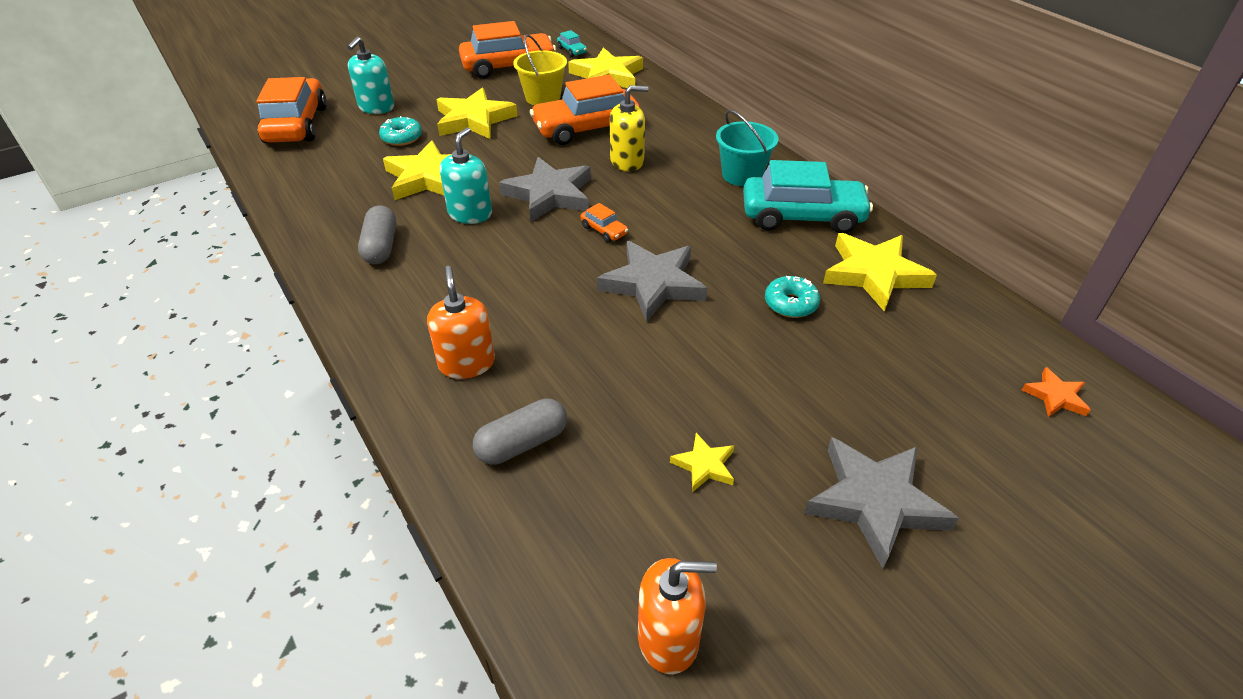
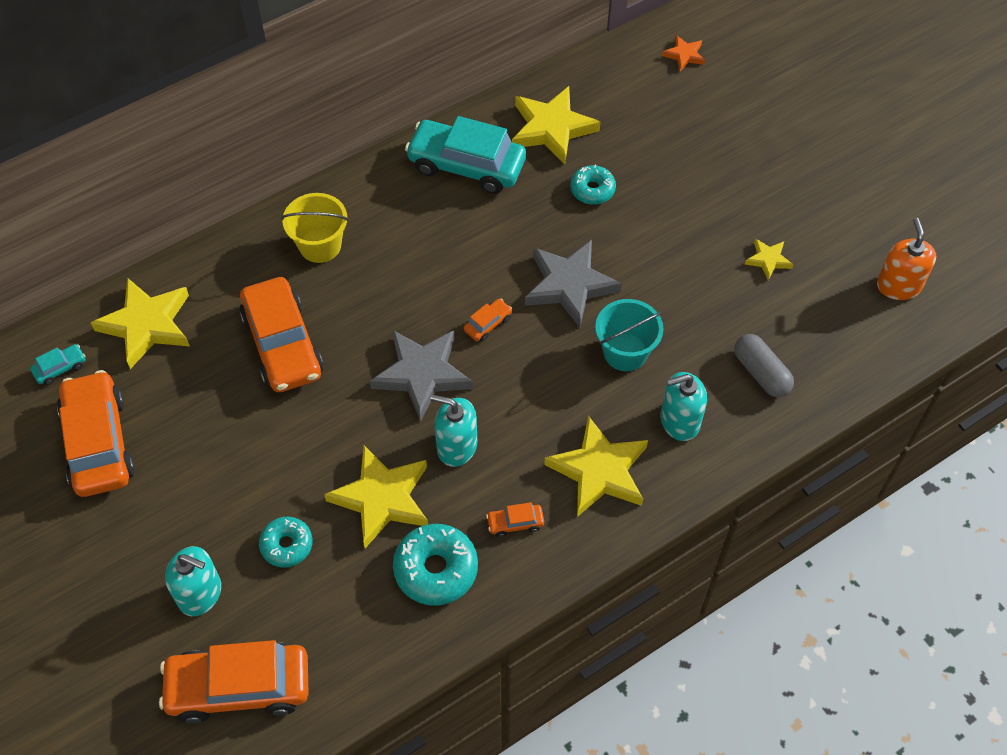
camera: 90 degrees left, 15 degrees up
grey capsule [358,205,396,264] -> orange car [486,502,544,537]
orange soap dispenser [427,266,495,379] -> turquoise soap dispenser [660,372,707,441]
yellow star [436,88,518,139] -> yellow star moved to [544,416,648,517]
yellow bucket [513,34,567,105] -> yellow bucket moved to [281,193,349,263]
yellow soap dispenser [610,85,648,171] -> none
turquoise bucket [716,110,778,186] -> turquoise bucket moved to [595,299,663,371]
turquoise car [743,160,873,233] -> turquoise car turned 75 degrees counterclockwise [405,116,526,194]
grey star [804,437,959,569] -> none
none -> turquoise donut [393,524,478,606]

